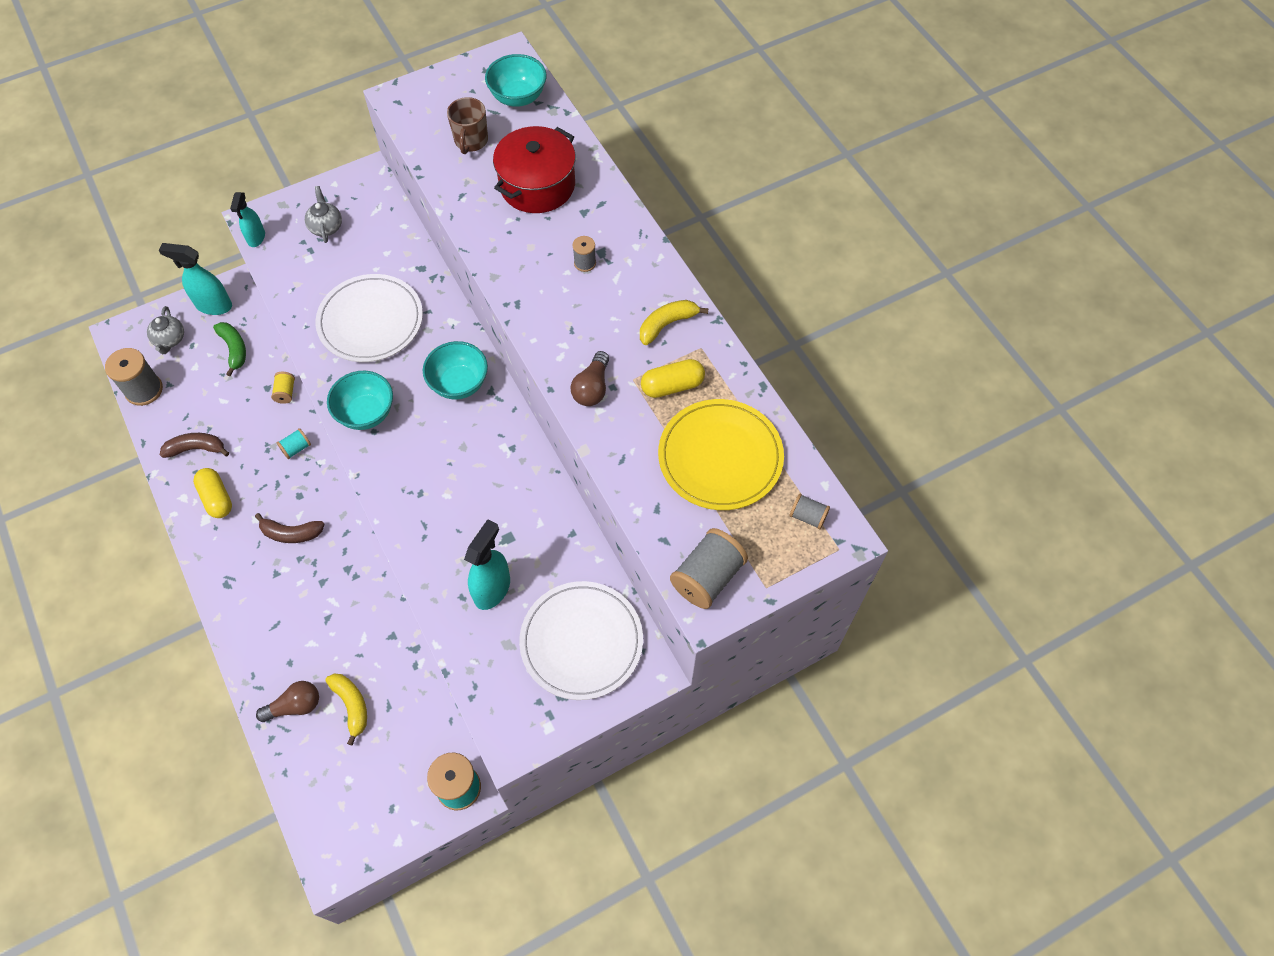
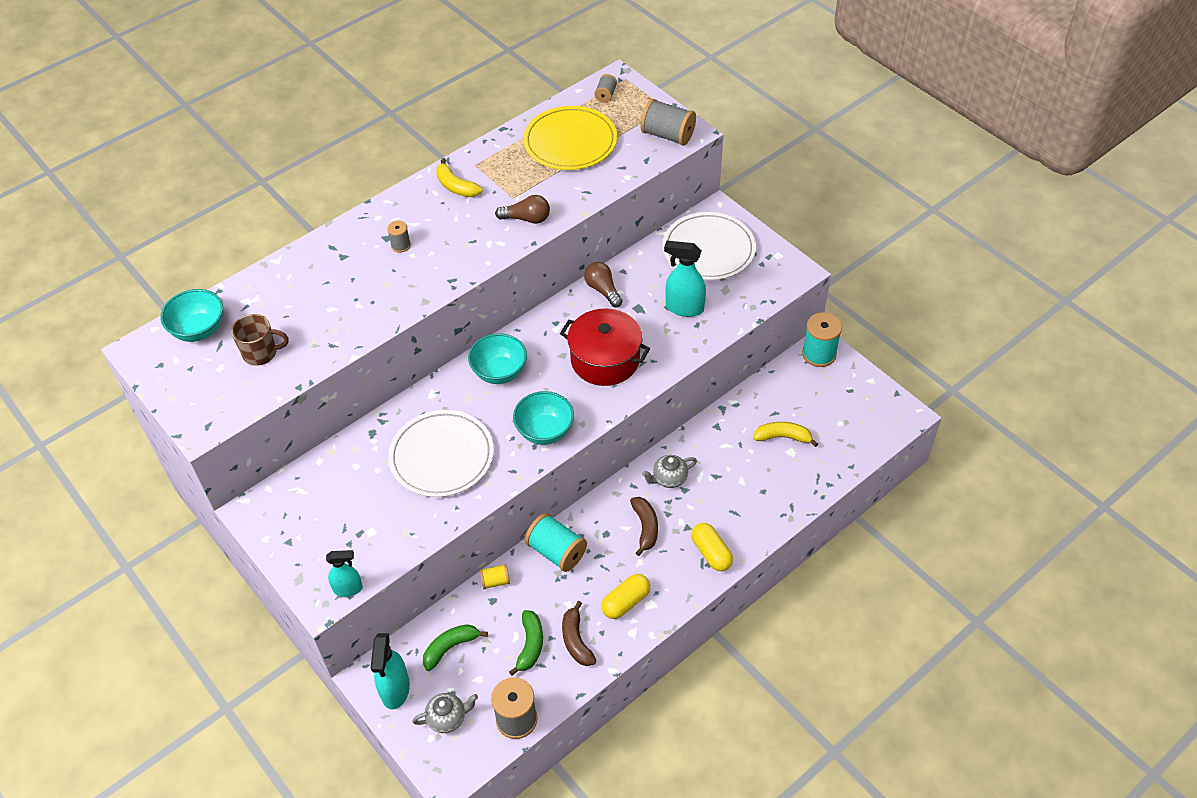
camera: 100 degrees left, 10 degrees down
brown light bulb [256,681,319,722] -> brown light bulb moved to [584,262,623,307]
turquoise spool [277,428,311,459] -> turquoise spool [525,513,587,572], size x1.89
grey teapot [305,186,342,243] -> grey teapot moved to [642,455,697,488]
yellow banana [325,673,367,745] -> yellow banana turned 45 degrees clockwise [753,422,818,447]
red pot [493,126,576,213] -> red pot moved to [560,309,650,386]
yellow capsule [641,359,705,398] -> yellow capsule moved to [691,523,733,571]
none -> green banana [509,610,543,676]

